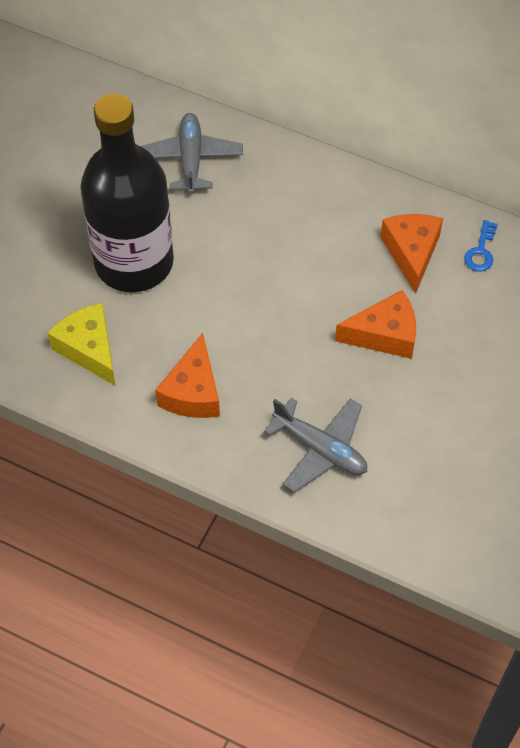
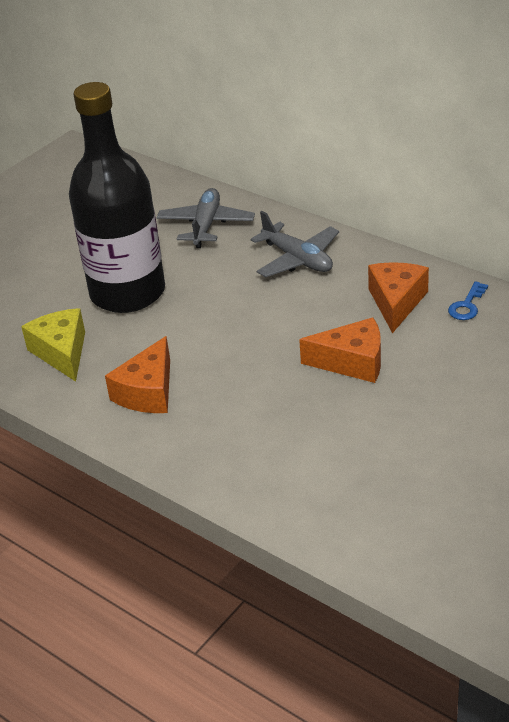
camera: 15 degrees right, 20 degrees down
grey plane [264,397,367,492] -> grey plane moved to [250,211,339,277]

